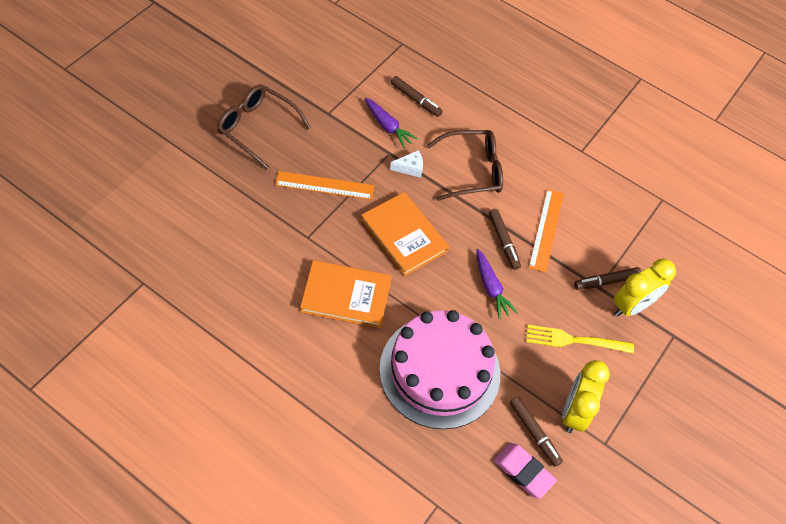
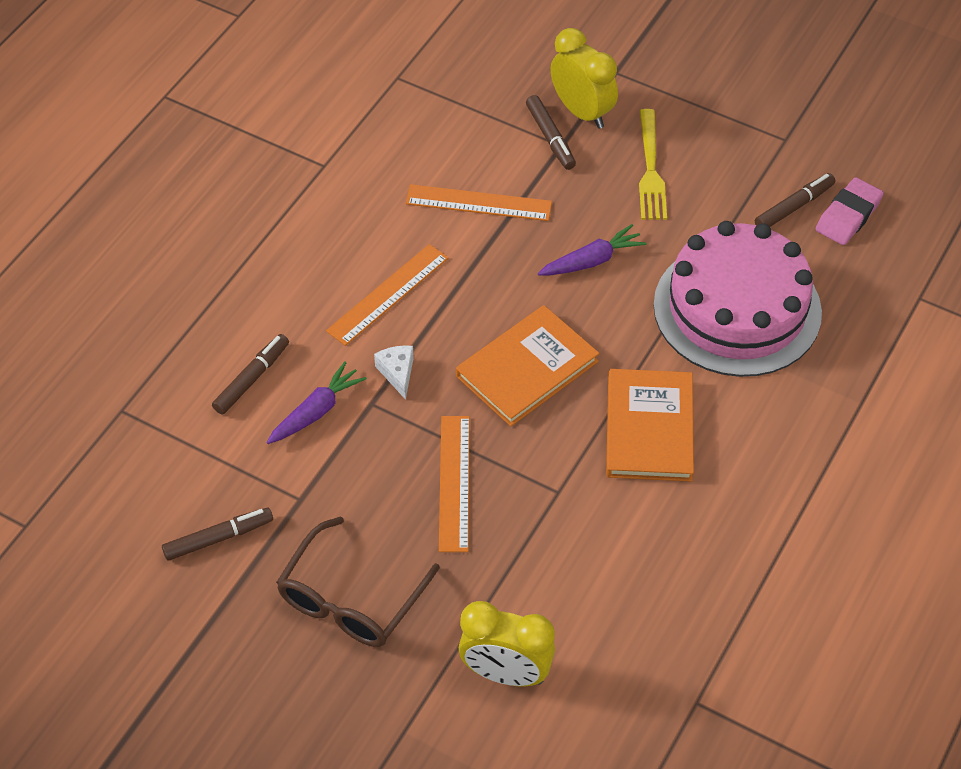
camera: 90 degrees left, 5 degrees down
brown glasses [427,130,503,201] -> orange ruler [326,244,448,346]
brown marker [489,209,521,270] -> brown marker moved to [162,508,273,561]
yellow clock [562,360,610,433] -> yellow clock moved to [459,601,555,686]

